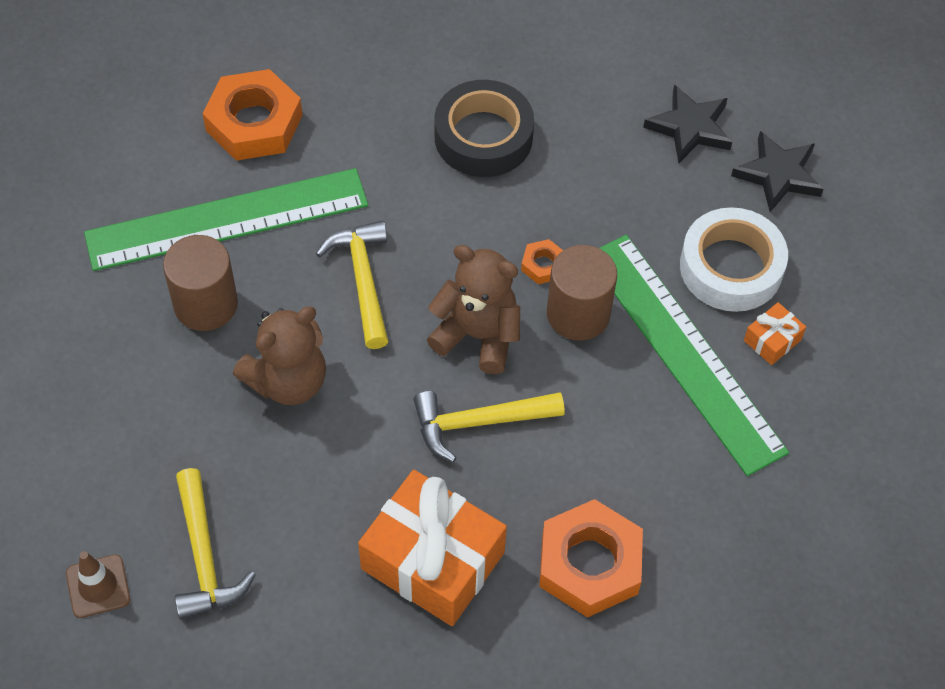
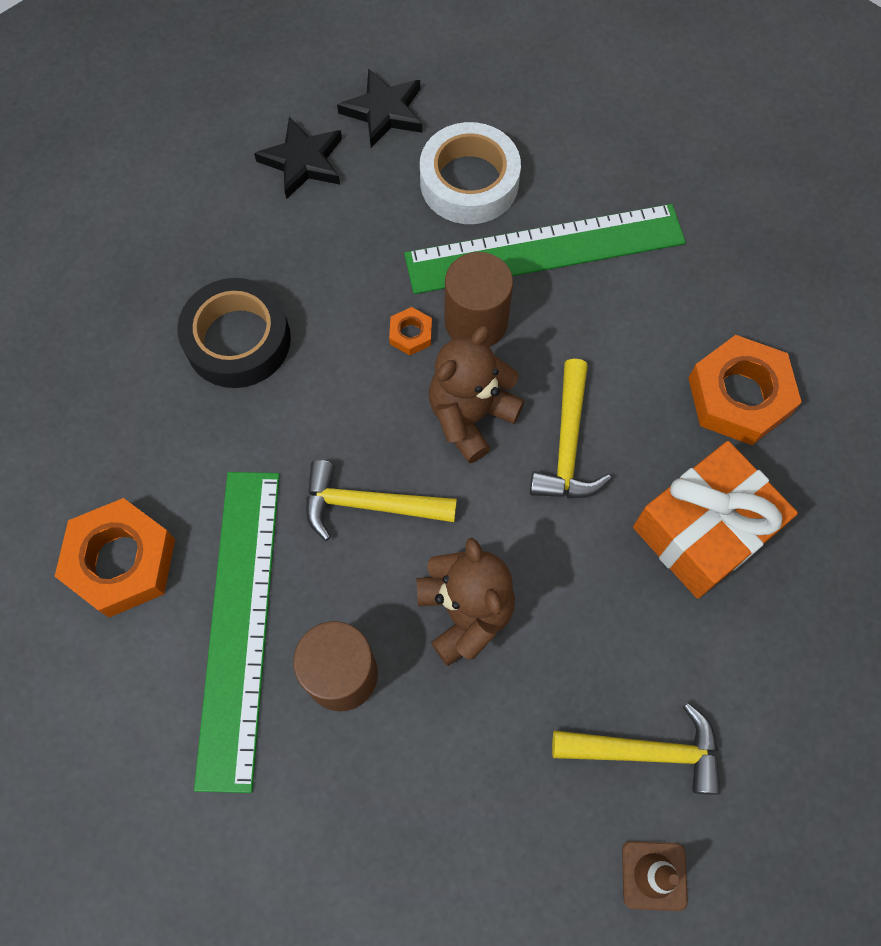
camera: 70 degrees left, 10 degrees up
orange gift [744,302,806,365] -> none

